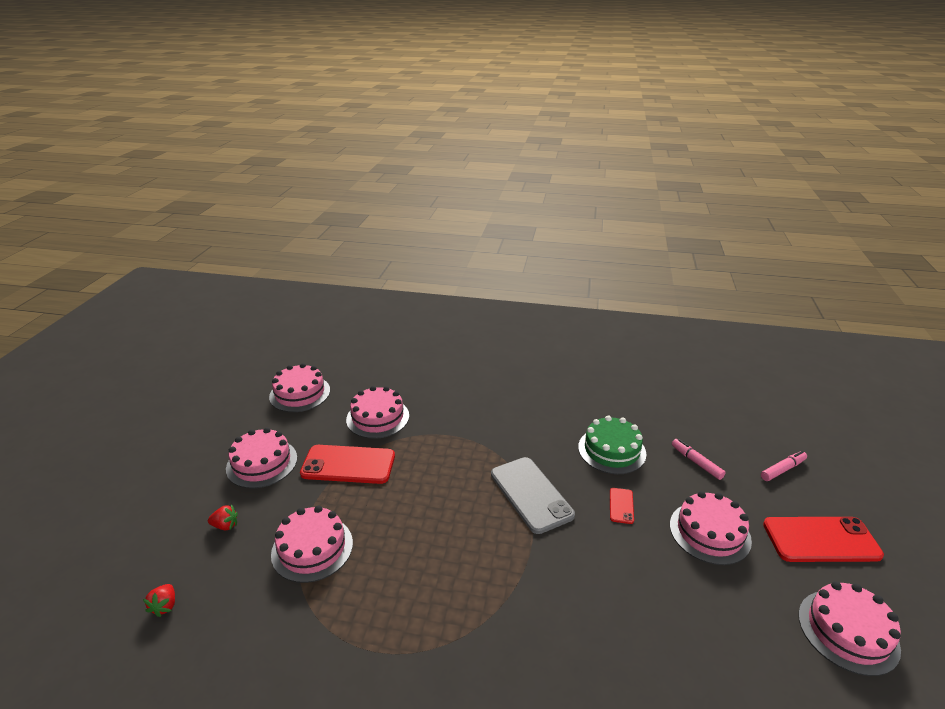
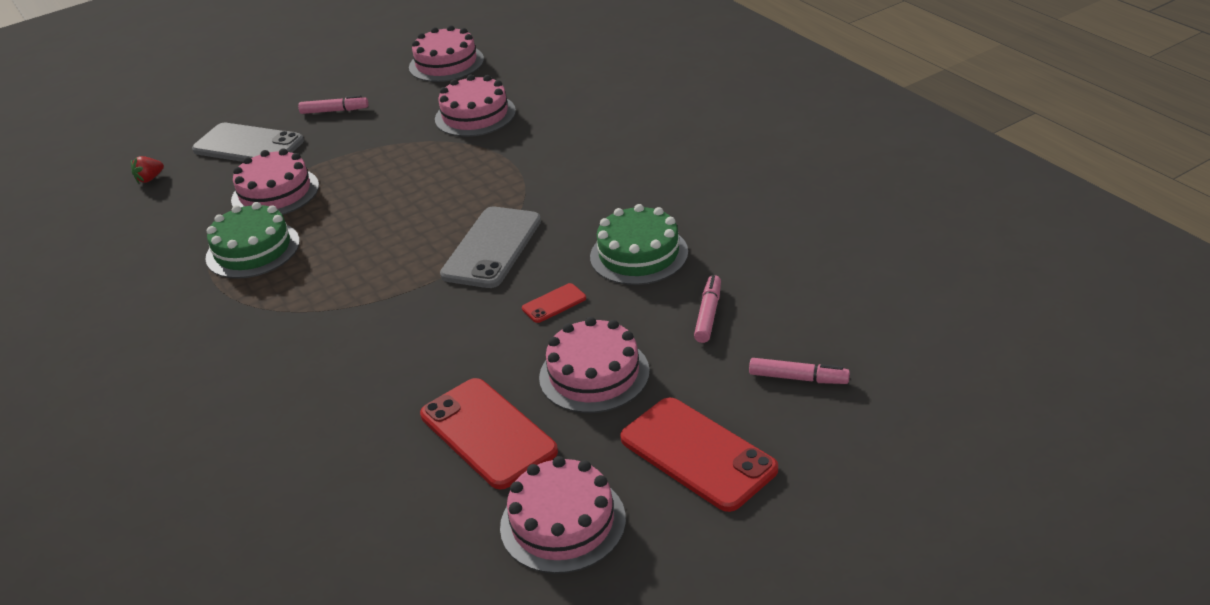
camera: 50 degrees right, 5 degrees up
red strawberry [208,504,238,530] -> grey phone [192,123,304,162]
pink cake [226,427,297,488] -> pink marker [298,95,368,114]
red phone [300,445,395,484] -> red phone moved to [420,378,558,490]
none -> green cake [205,202,300,279]

